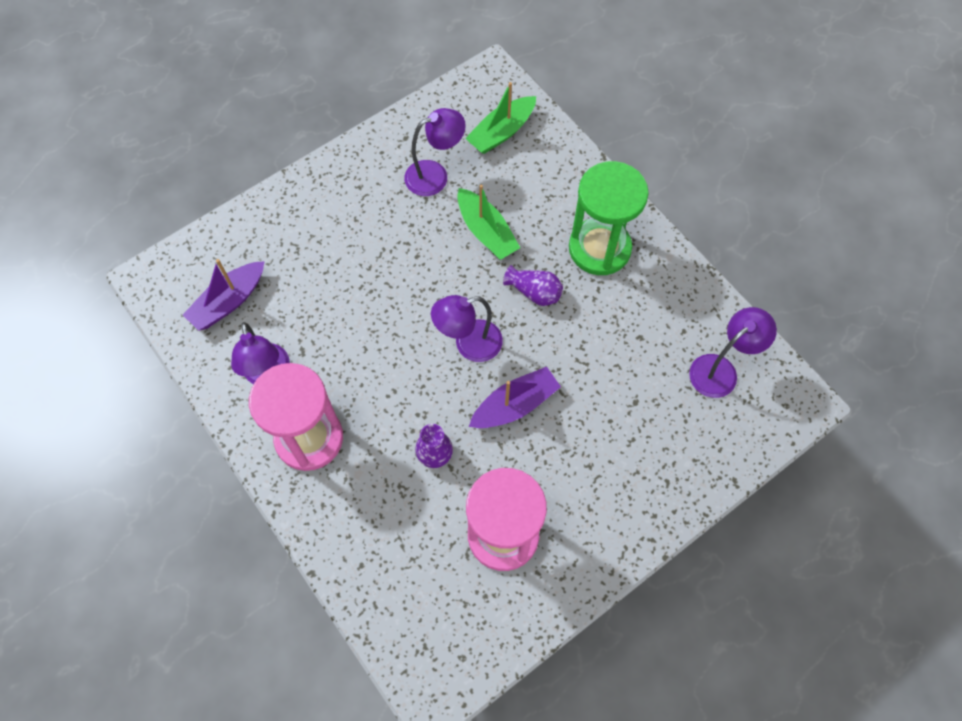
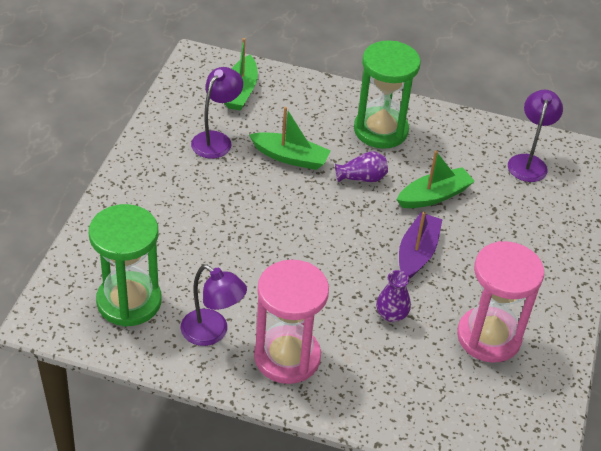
camera: 40 degrees left, 20 degrees down
purple boat [183,259,265,331] -> green hourglass [89,204,162,326]
purple lamp [431,295,503,362] -> none
none -> green boat [397,151,475,208]

